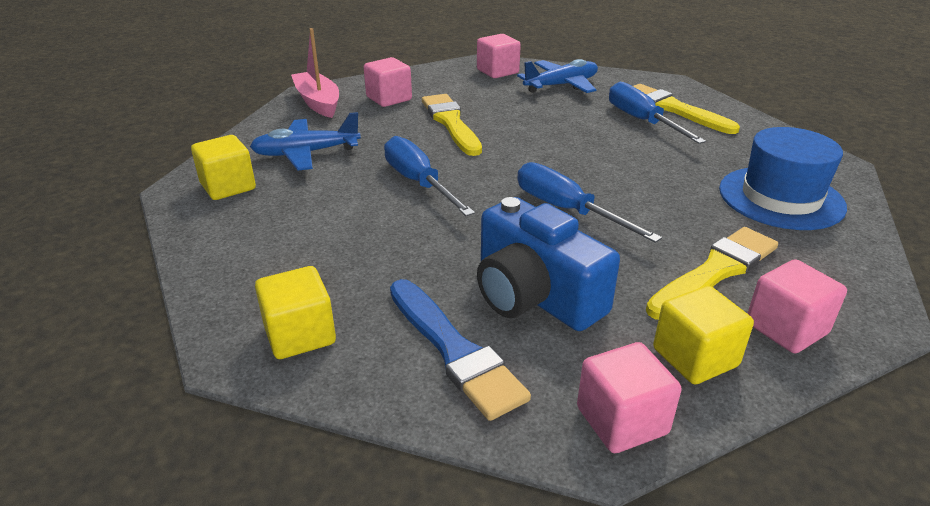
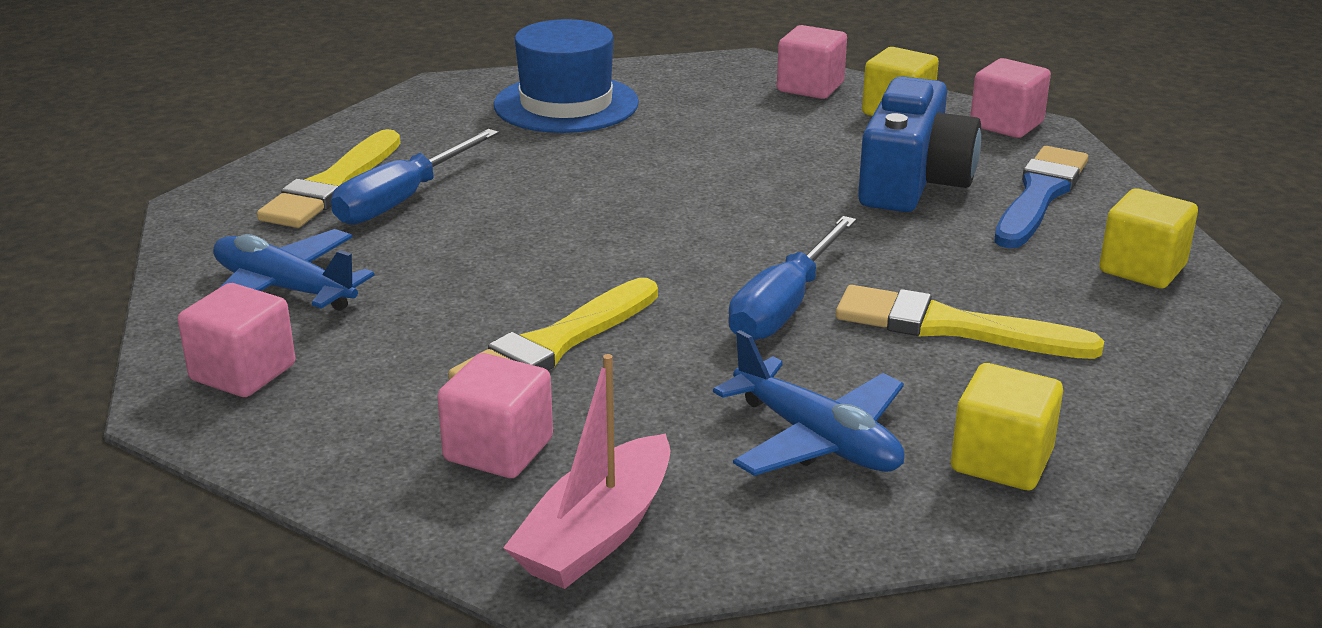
camera: 120 degrees left, 5 degrees down
blue screwdriver [517,162,662,243] -> none
yellow brush [646,227,778,320] -> yellow brush moved to [836,285,1104,359]

